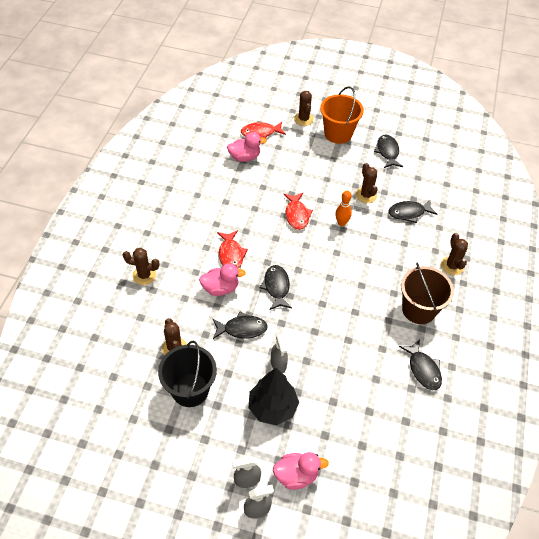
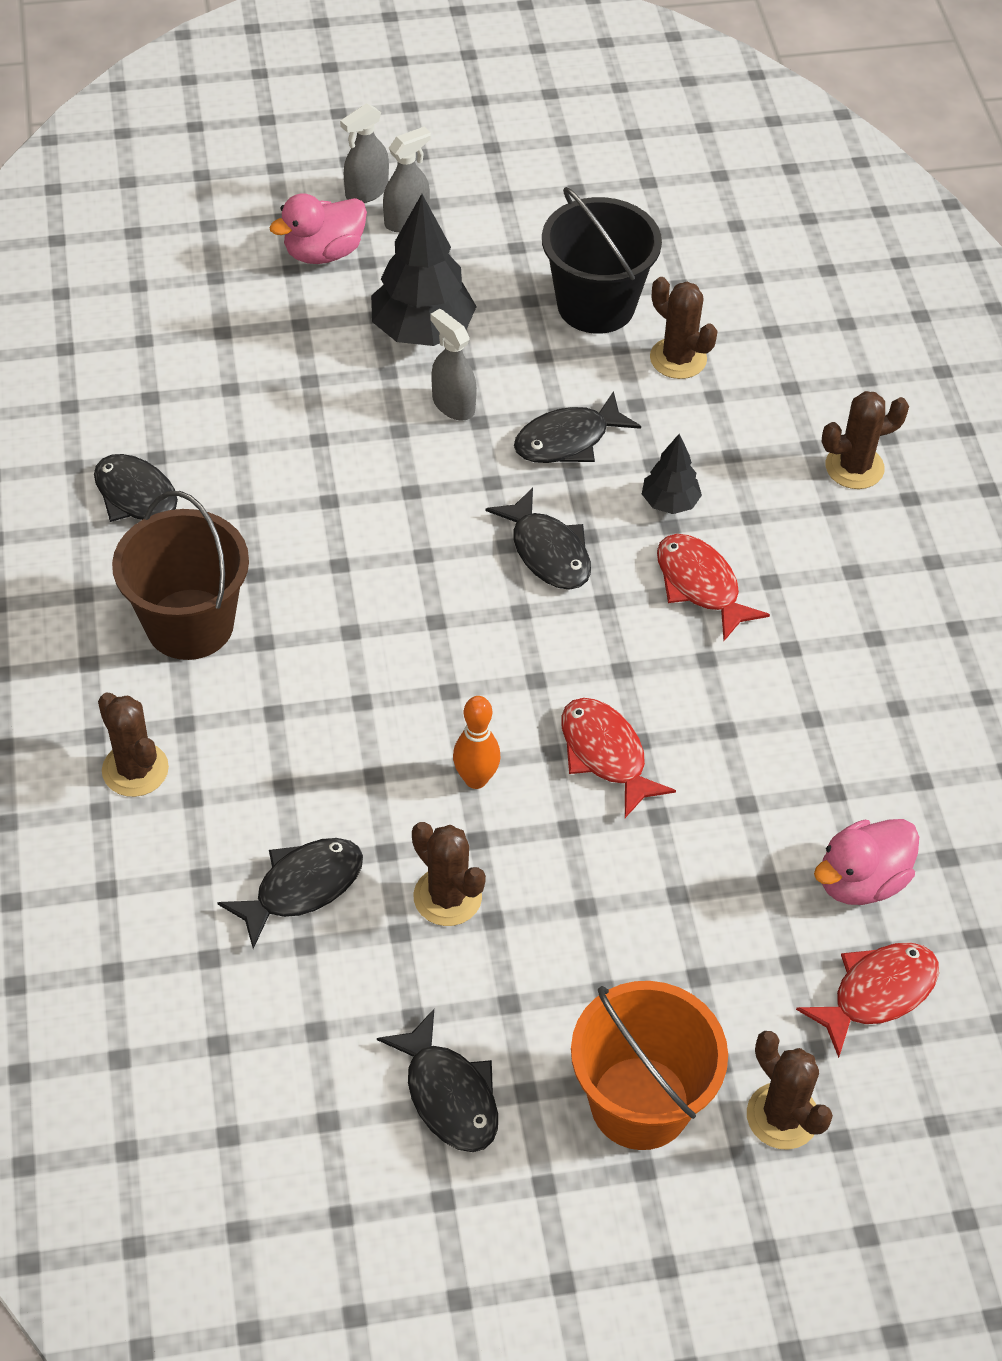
camera: 155 degrees right, 0 degrees up
pink duck [199,264,246,296] -> black tree [642,434,702,514]

